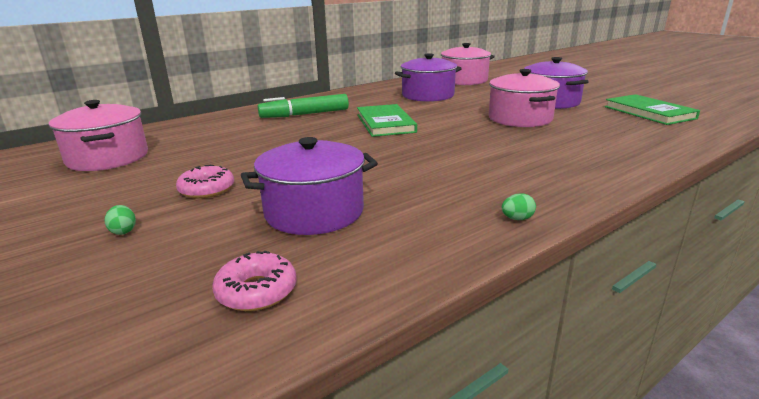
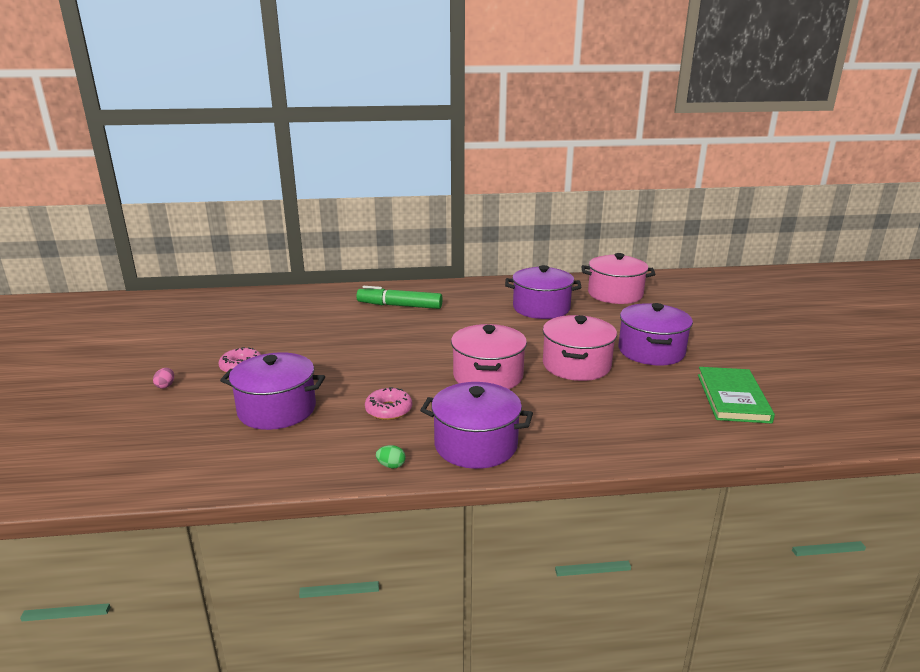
camera: 30 degrees right, 0 degrees up
pink pot [49,100,148,171] -> pink pot moved to [451,324,527,389]
green egg [105,205,136,235] -> pink egg [153,368,174,389]
pink donut [212,251,297,311] -> pink donut moved to [365,387,412,420]
green book [357,104,417,137] -> none
none -> purple pot [420,382,533,469]

